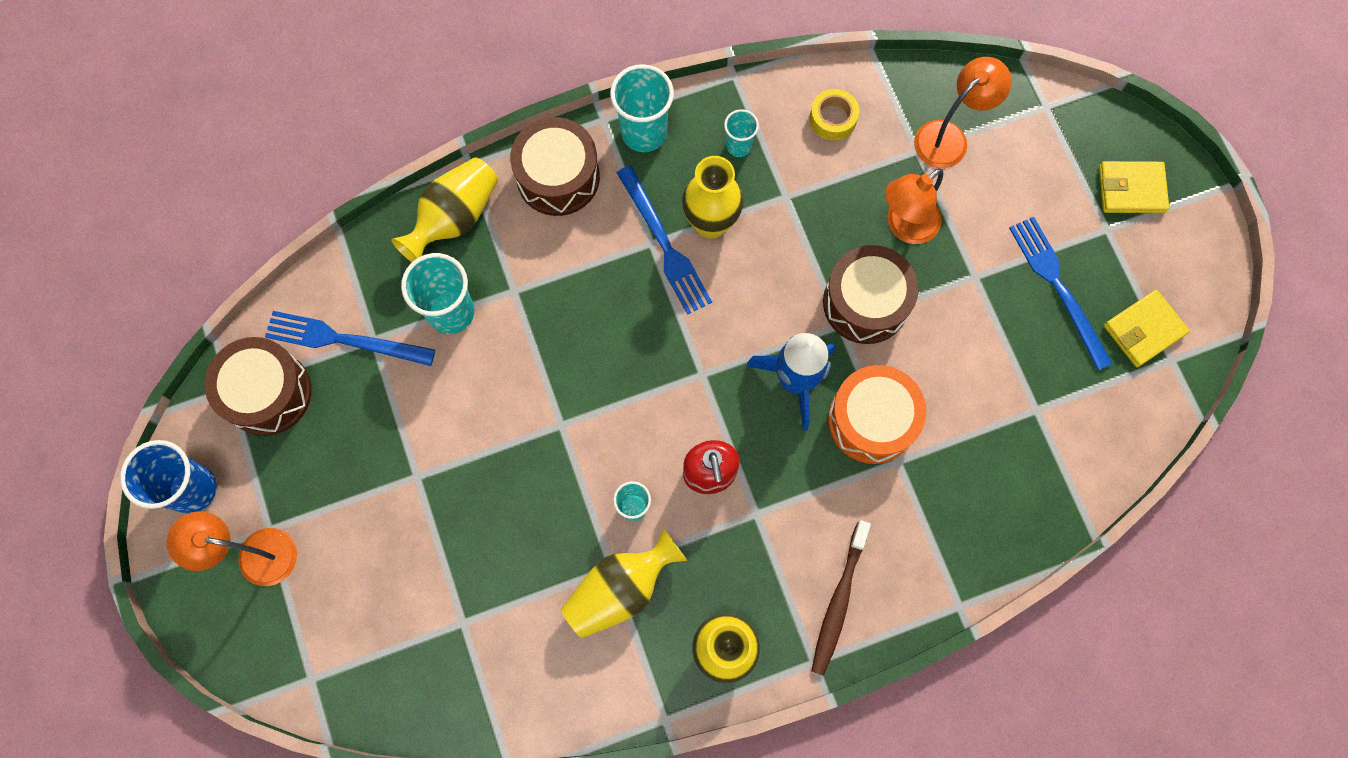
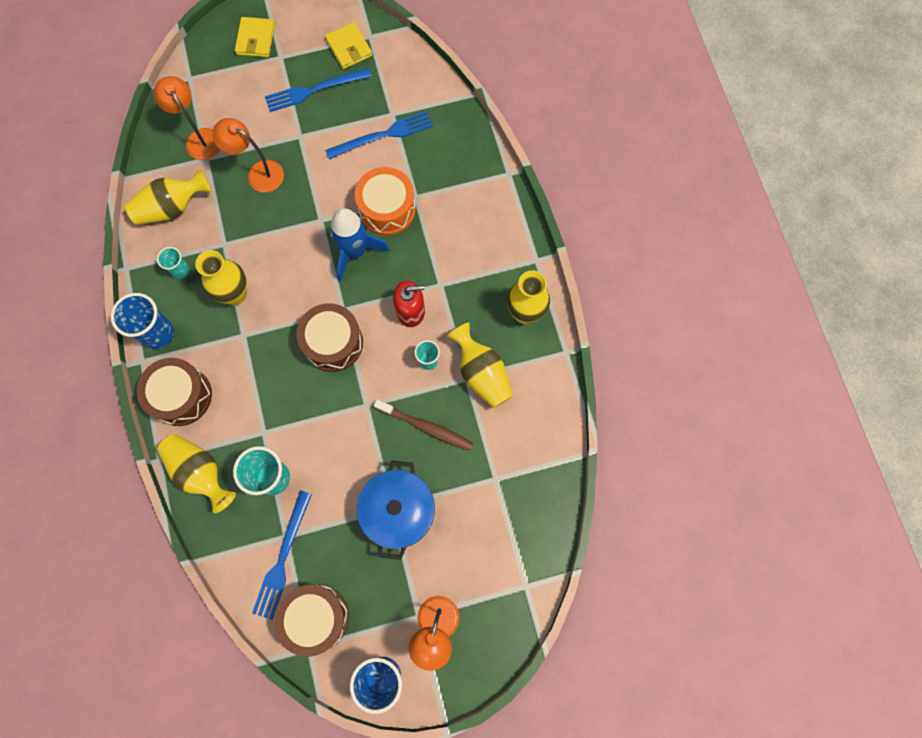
camera: 85 degrees left, 0 degrees up
turquoise cup [610,64,674,152] -> blue cup [111,293,174,349]
blue fork [617,165,712,315] -> blue fork moved to [325,111,433,159]
yellow tape [809,89,859,141] -> yellow vase [125,169,211,225]
brown toothbrush [811,520,871,676] -> brown toothbrush moved to [374,399,473,451]
brown drum [823,245,919,344] -> brown drum moved to [296,303,363,372]
orange lamp [885,168,943,244] -> orange lamp turned 150 degrees clockwise [212,118,284,192]
none -> blue pot [357,460,435,560]

